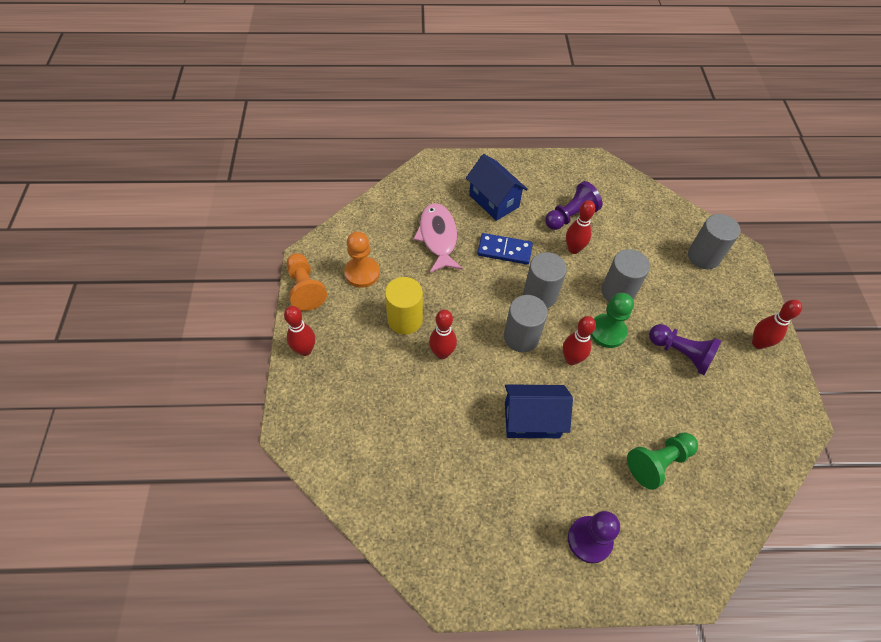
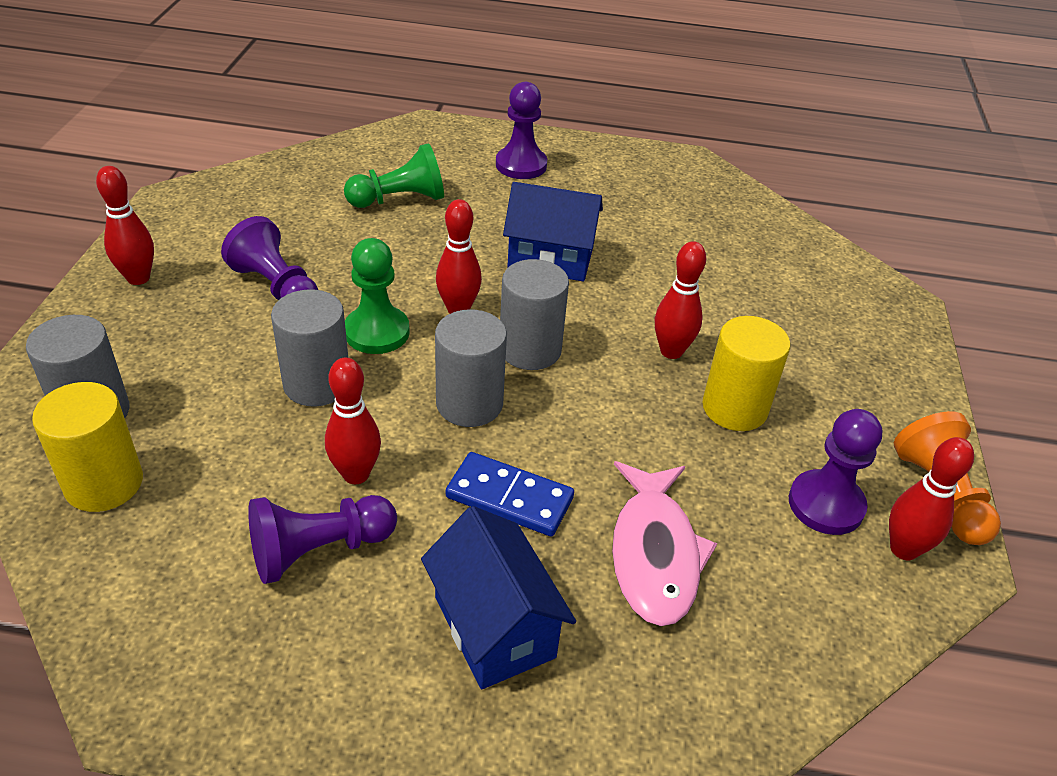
camera: 170 degrees left, 15 degrees down
red bowling pin [284,306,315,356] -> red bowling pin moved to [889,437,974,560]
orange pawn [344,231,380,288] -> purple pawn [789,409,882,535]
none -> yellow cylinder [32,382,143,512]

